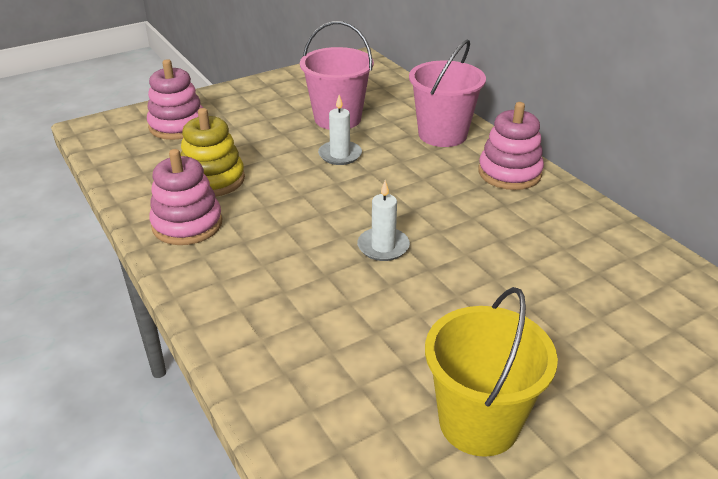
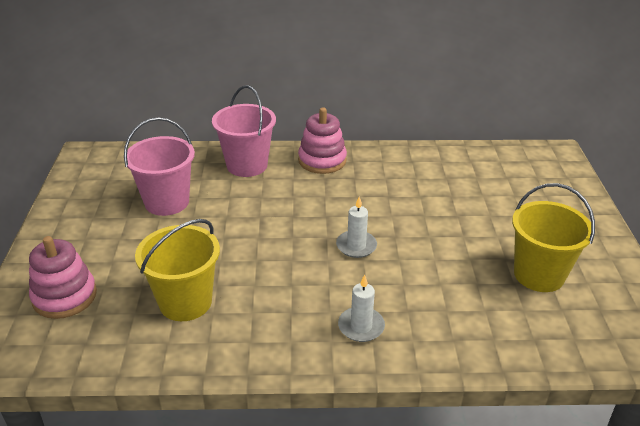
camera: 60 degrees left, 0 degrees up
pink stacking toy [149,149,222,245] -> none
yellow stacking toy [181,108,245,197] -> yellow bucket [135,219,220,321]
white candle [318,95,362,165] -> white candle moved to [338,274,385,342]

